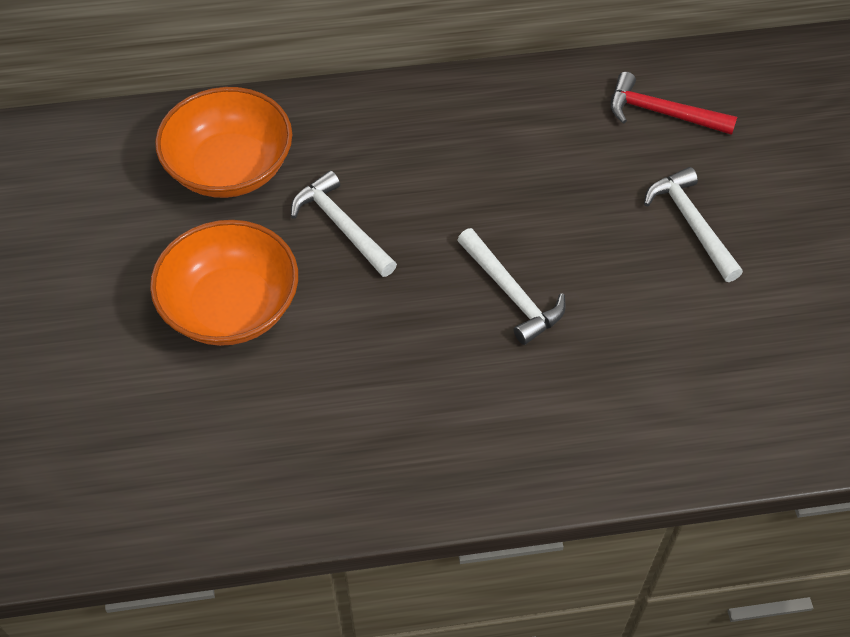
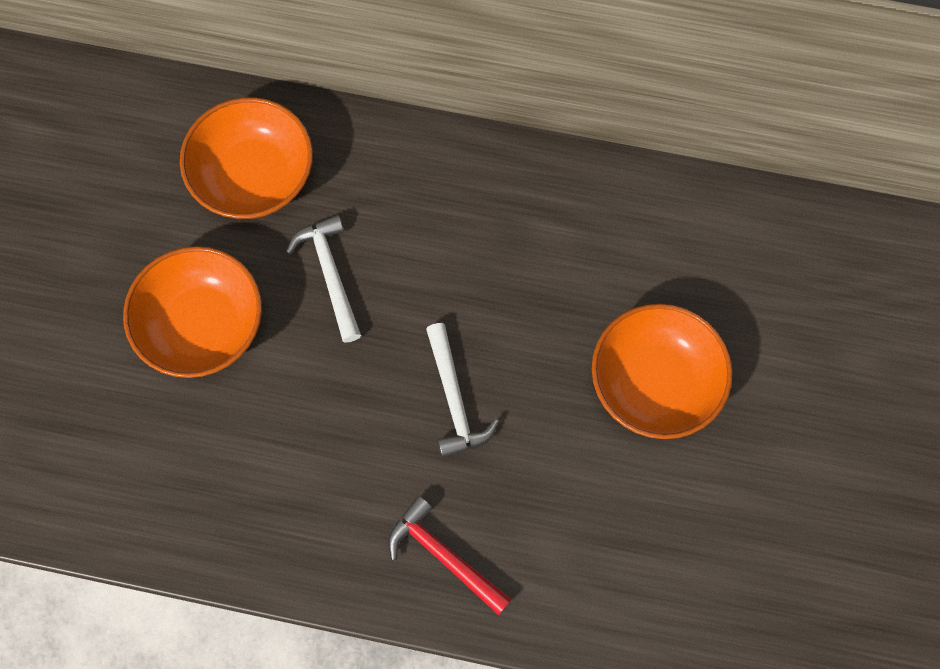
camera: 20 degrees right, 15 degrees up
red hammer [610,72,737,135] -> red hammer moved to [388,496,512,615]
white hammer [644,167,743,282] -> orange bowl [592,304,733,439]

